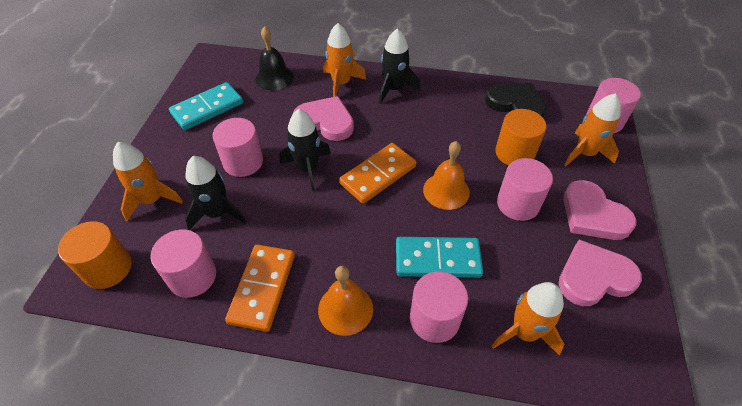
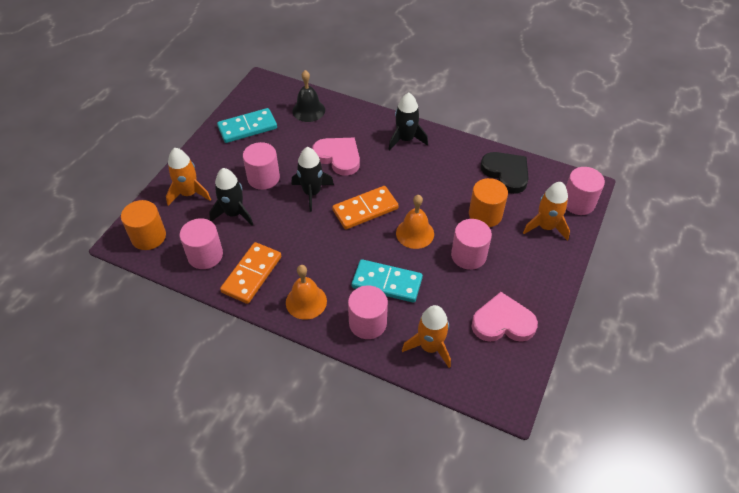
camera: 15 degrees right, 0 degrees up
orange rocket [324,23,366,97] -> none
pink heart [563,180,636,240] -> none

